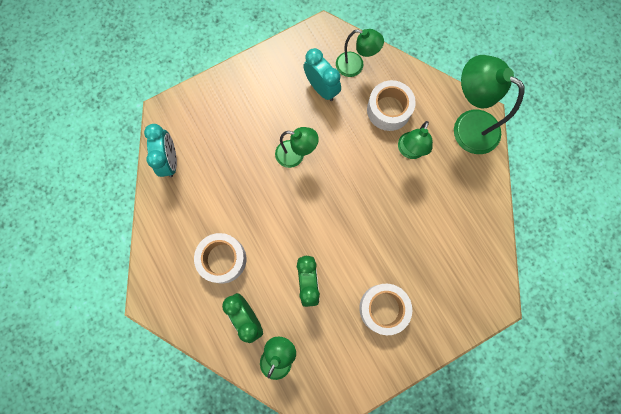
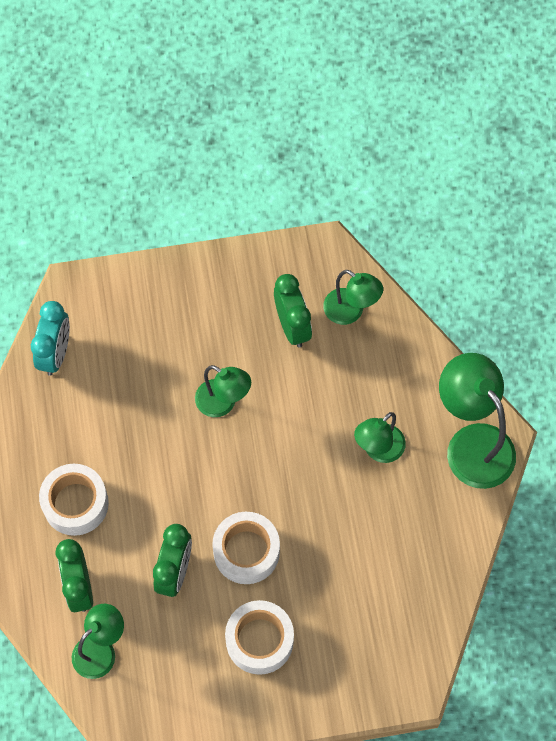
camera: 20 degrees right, 10 degrees down
turquoise clock [303,48,341,101] -> green clock [274,274,312,348]
white tape [367,80,416,131] -> white tape moved to [212,512,280,584]

